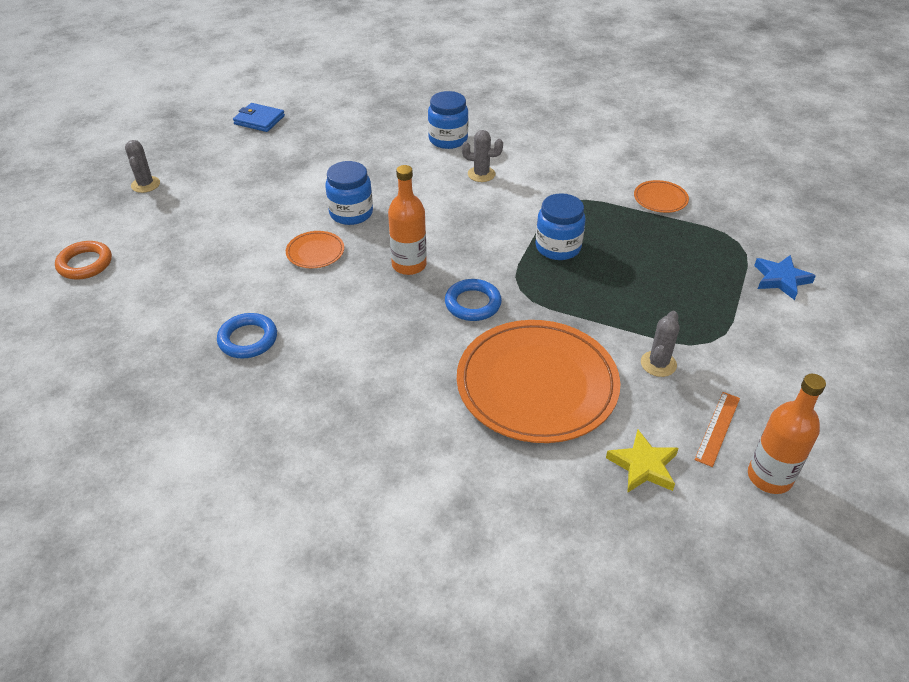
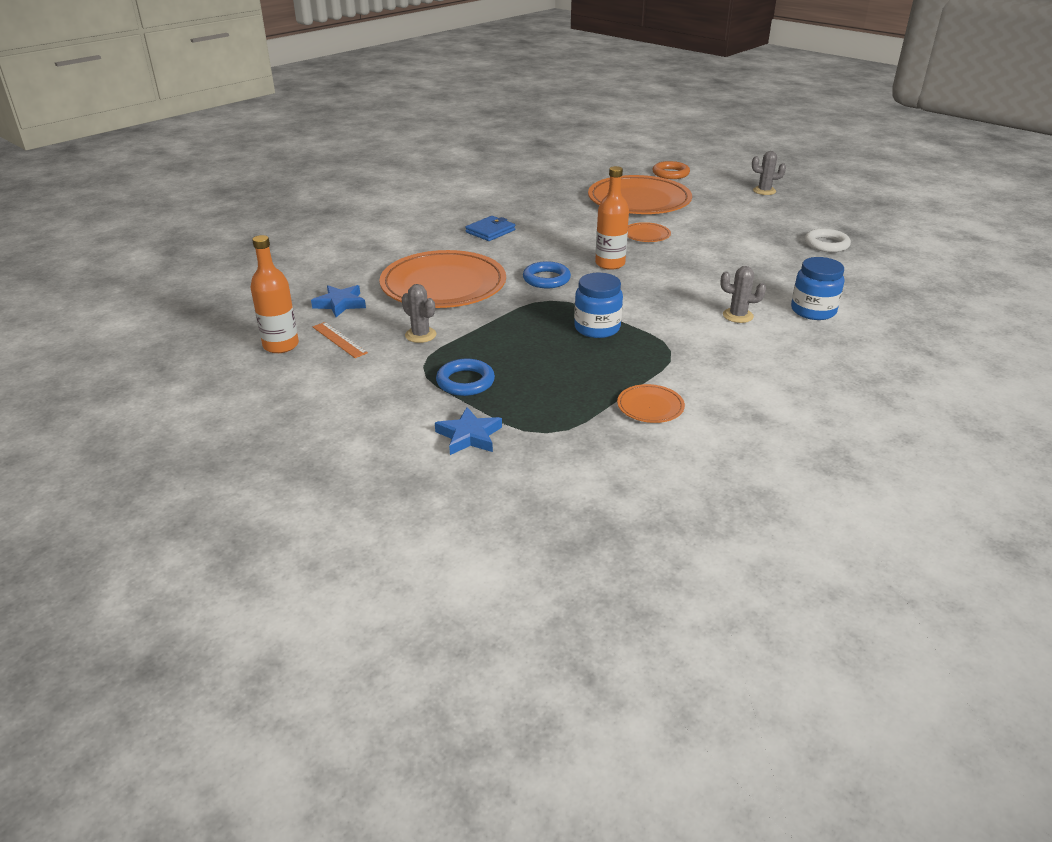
camera: 110 degrees right, 10 degrees down
blue ring [217,313,277,359] -> blue ring moved to [436,359,495,396]
blue wallet [233,103,285,132] -> blue wallet moved to [465,216,515,241]
blue jar [325,161,373,225] -> none
grey cactus [462,130,503,182] -> grey cactus turned 75 degrees clockwise [720,266,766,323]
yellow star [606,430,679,493] -> blue star [311,285,366,317]
none -> orange plate [588,175,692,214]
none -> white ring [805,228,851,252]

